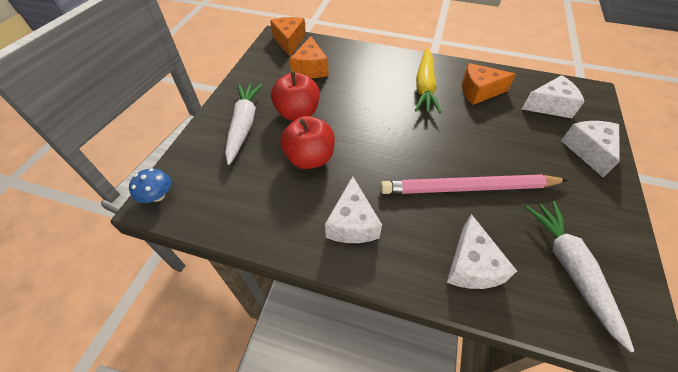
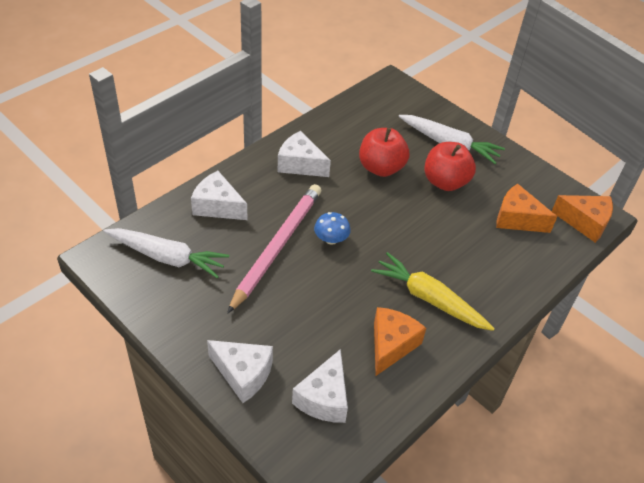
camera: 115 degrees right, 5 degrees down
blue mushroom [129,168,171,203] -> blue mushroom moved to [314,212,351,245]

